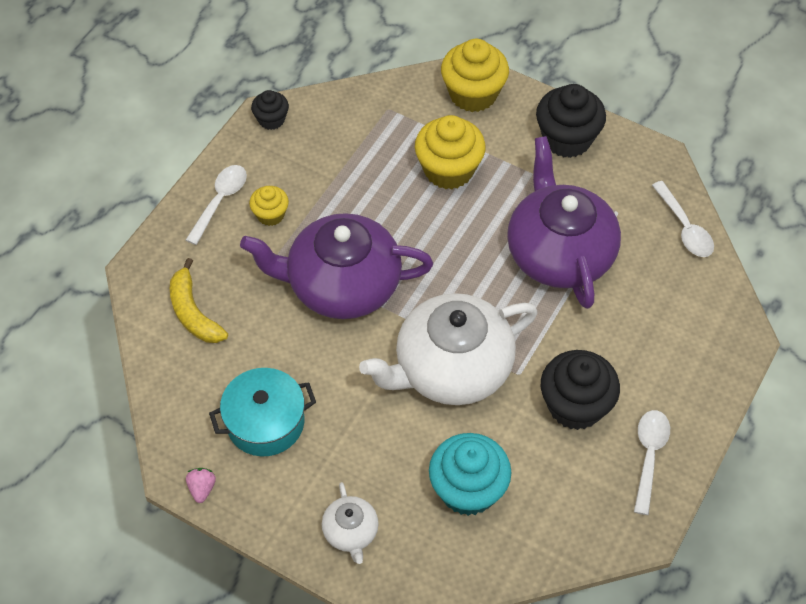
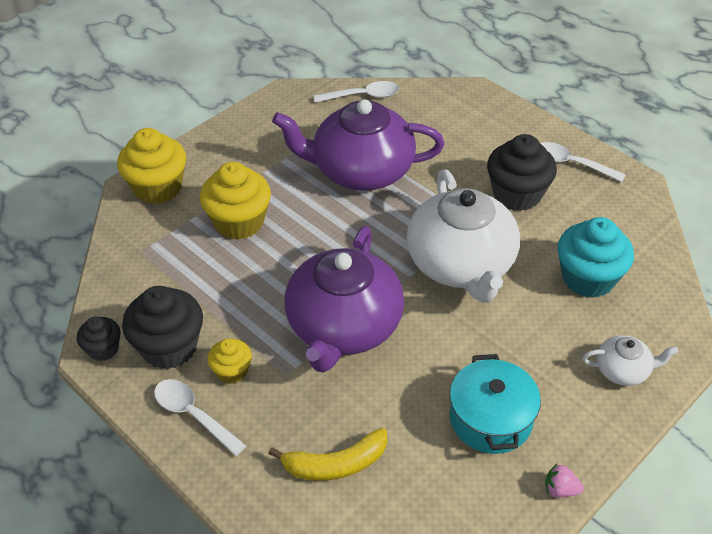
camera: 75 degrees left, 10 degrees down
black cupcake [536,84,606,158] -> black cupcake moved to [122,286,203,369]

